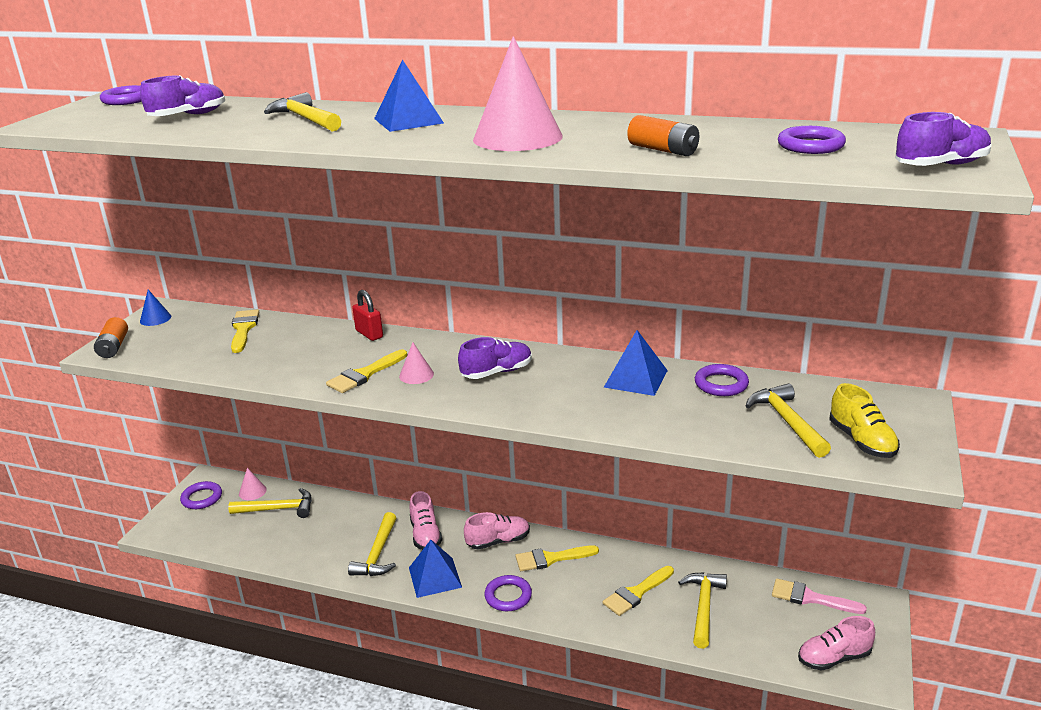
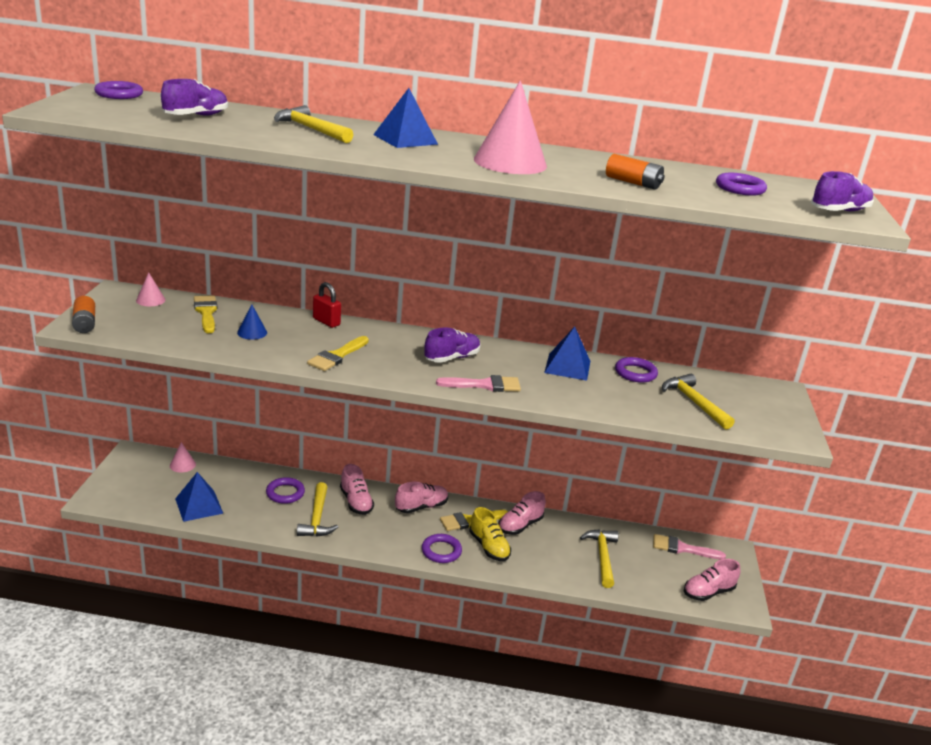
camera: 15 degrees left, 0 degrees up
blue cone [140,289,171,326] -> blue cone moved to [237,304,267,340]
purple ring [180,481,222,509] -> purple ring moved to [266,477,305,504]
yellow hammer [228,488,312,518] -> none
pink cone [399,343,434,384] -> pink cone moved to [136,272,165,306]
blue pyramid [409,540,462,598] -> blue pyramid moved to [175,472,223,522]
yellow brush [603,566,674,616] -> none
yellow shoe [829,383,900,458] -> yellow shoe moved to [469,507,511,561]
none -> pink brush [436,375,521,392]
none -> pink shoe [499,491,546,535]

